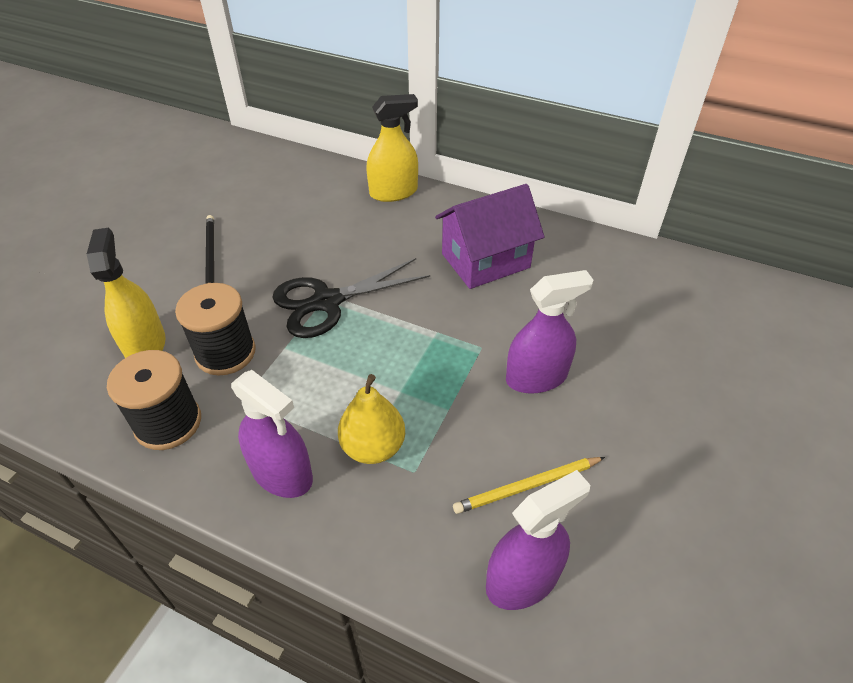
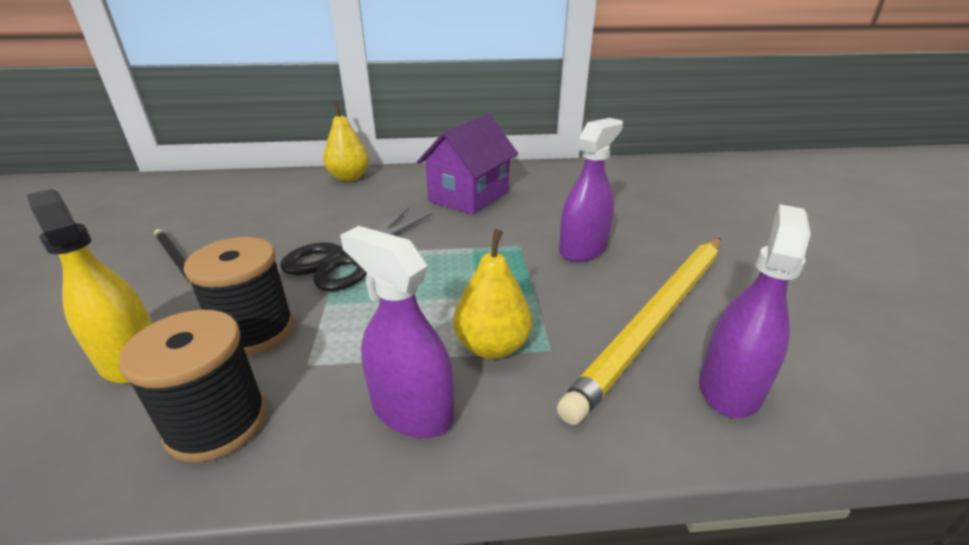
camera: 30 degrees left, 15 degrees down
purple spray bottle [231,370,313,498] -> purple spray bottle turned 150 degrees counterclockwise [340,226,454,438]
yellow spray bottle [366,94,418,202] -> yellow pear [323,101,369,181]
yellow pencil [453,457,605,514] -> yellow pencil [557,238,721,425], size x2.07

